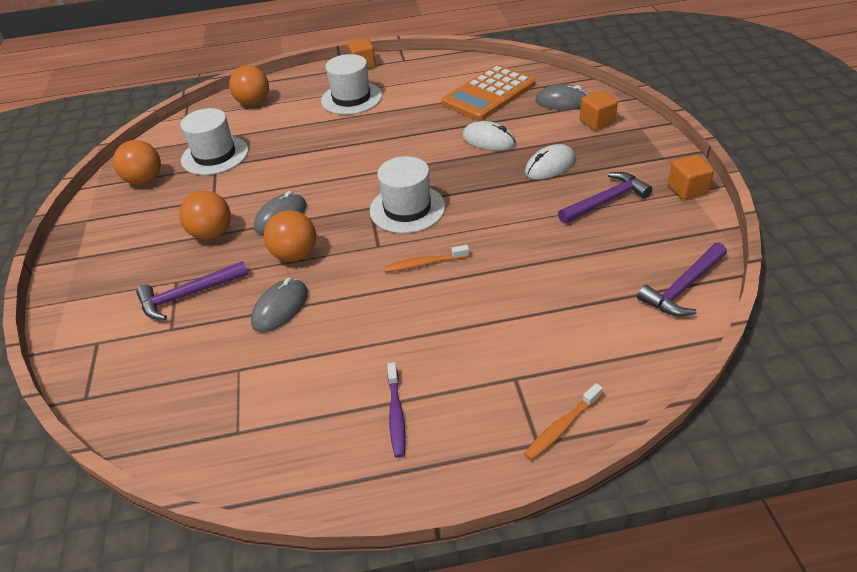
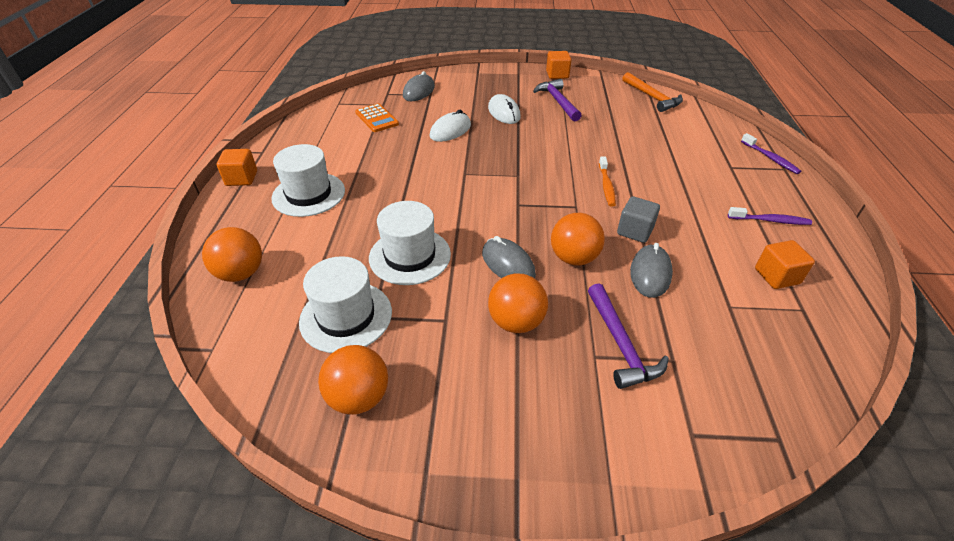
camera: 80 degrees left, 0 degrees up
grey mouse [251,278,308,332] -> grey mouse turned 60 degrees clockwise [630,243,673,298]
white hat [370,156,445,233] -> white hat moved to [369,201,451,285]
orange calculator [442,65,535,121] -> orange calculator [355,103,399,132], size x0.55
orange toothbrush [524,383,603,460] -> purple toothbrush [741,133,801,174]
orange cube [580,91,618,130] -> orange cube moved to [755,240,815,289]
purple hammer [637,243,727,316] -> orange hammer [622,72,683,112]
none -> grey cube [617,196,660,243]

